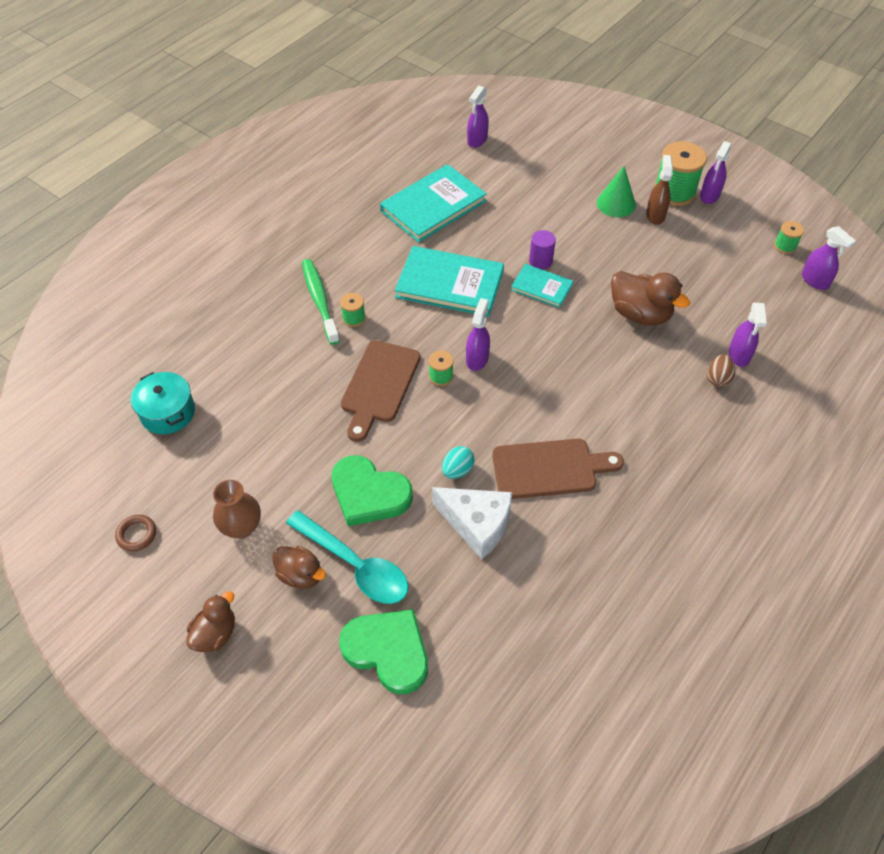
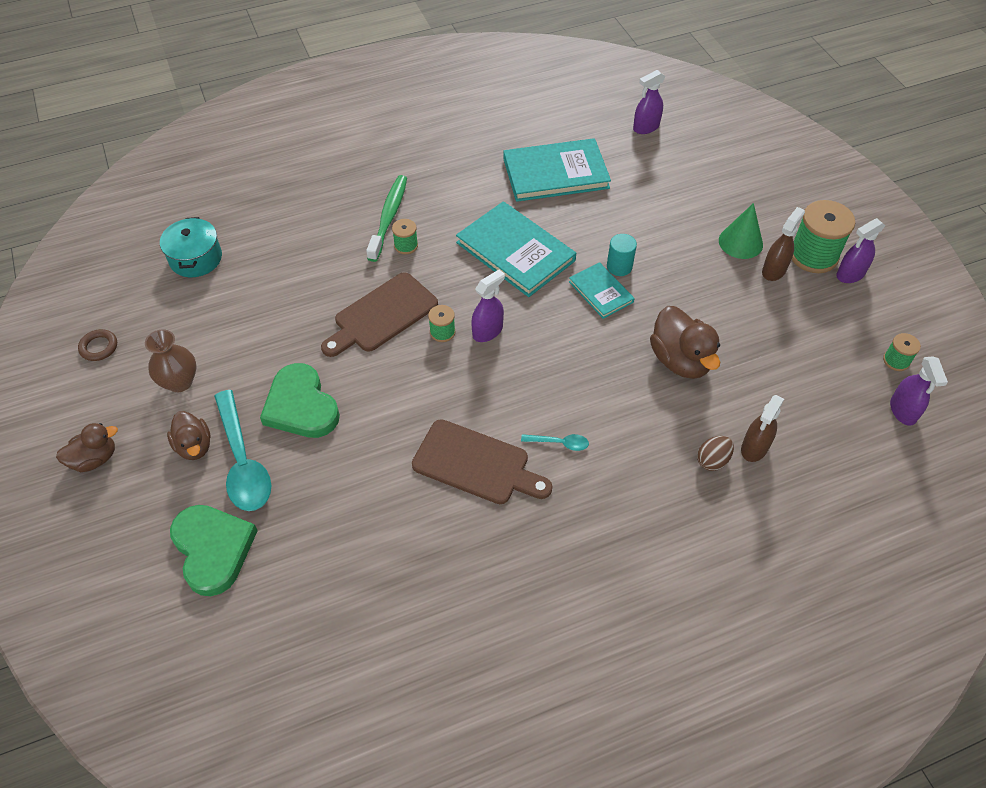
camera: 30 degrees right, 0 degrees up
white cheese [432,487,512,560] -> none
turquoise egg [442,446,475,479] -> none
purple cylinder [529,230,556,269] -> turquoise cylinder [607,234,637,276]
purple spray bottle [729,303,767,367] -> brown spray bottle [741,395,784,462]
none -> turquoise spoon [521,434,589,451]

